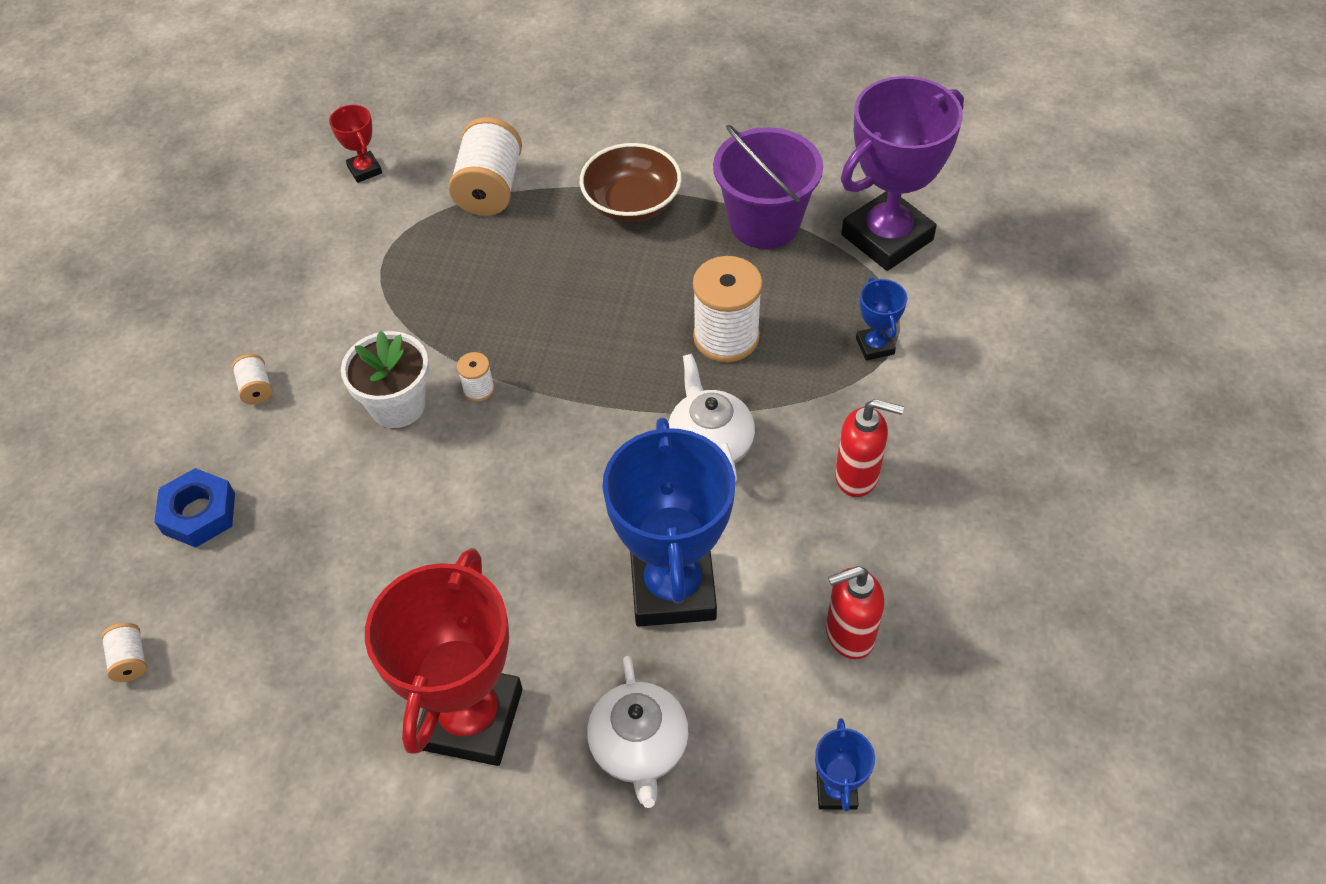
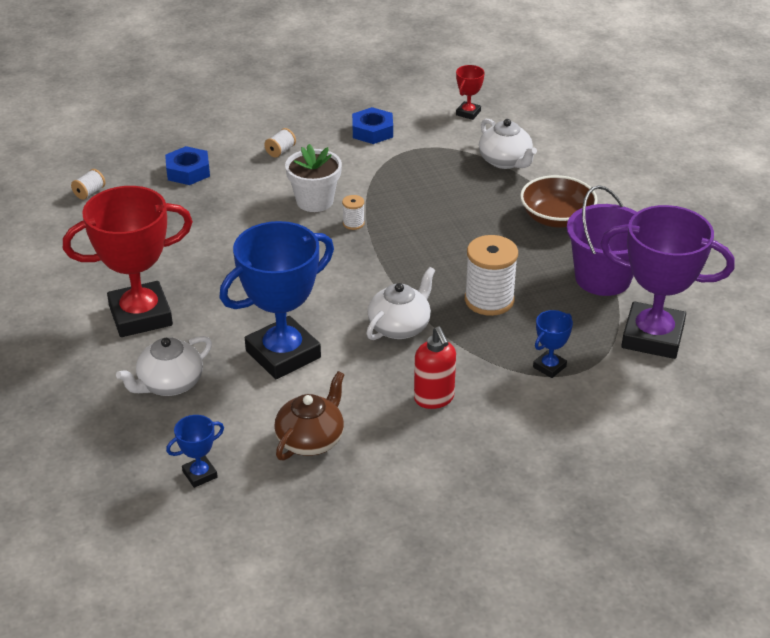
camera: 55 degrees right, 15 degrees down
white spool [448,117,522,216] -> white teapot [479,119,537,169]
red soap dispenser [826,566,884,659] -> brown teapot [274,371,345,460]
none -> blue nut [352,107,393,144]

